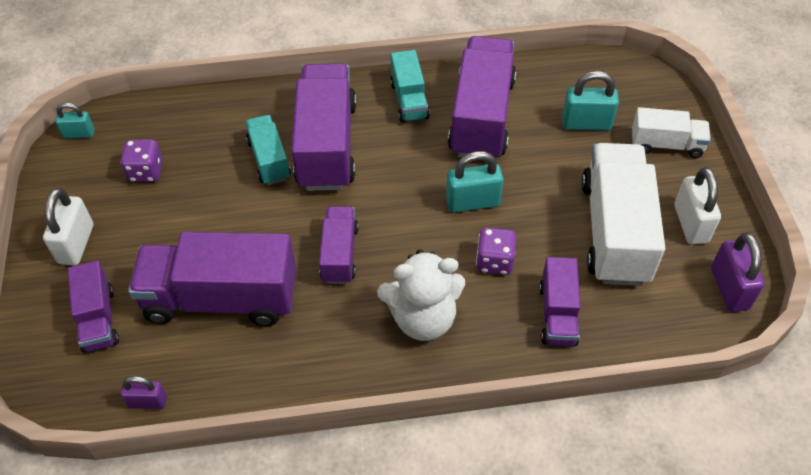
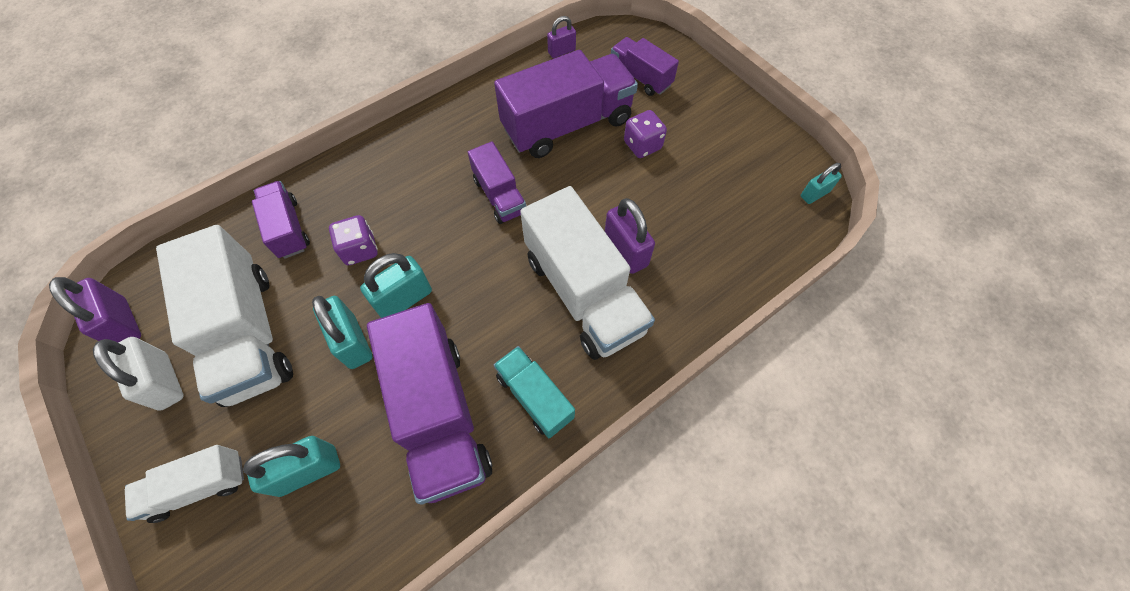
camera: 150 degrees right, 10 degrees up
white padlock [43,188,93,265] -> none
purple dice [120,139,163,182] -> purple dice moved to [624,110,667,158]
turquoise truck [245,115,291,185] -> purple padlock [605,198,655,274]
purple truck [291,63,357,191] -> white truck [520,186,655,360]
white teddy bear [377,249,466,341] -> none
none -> turquoise padlock [312,296,372,369]

